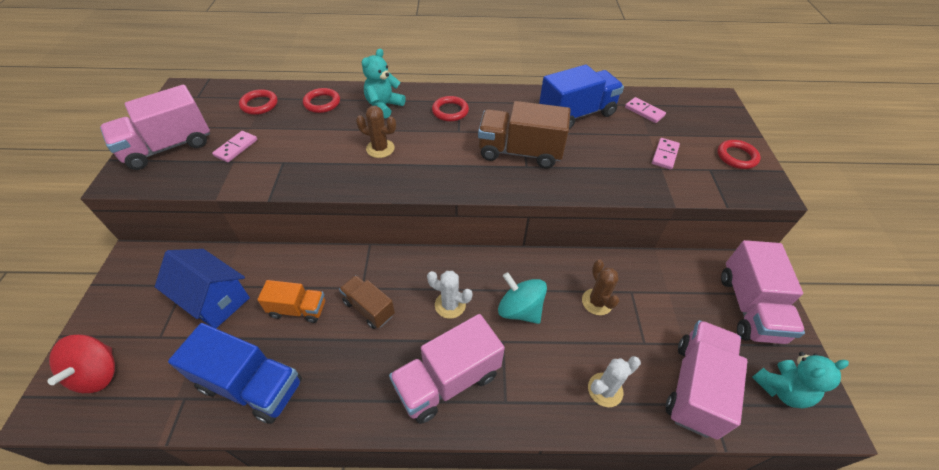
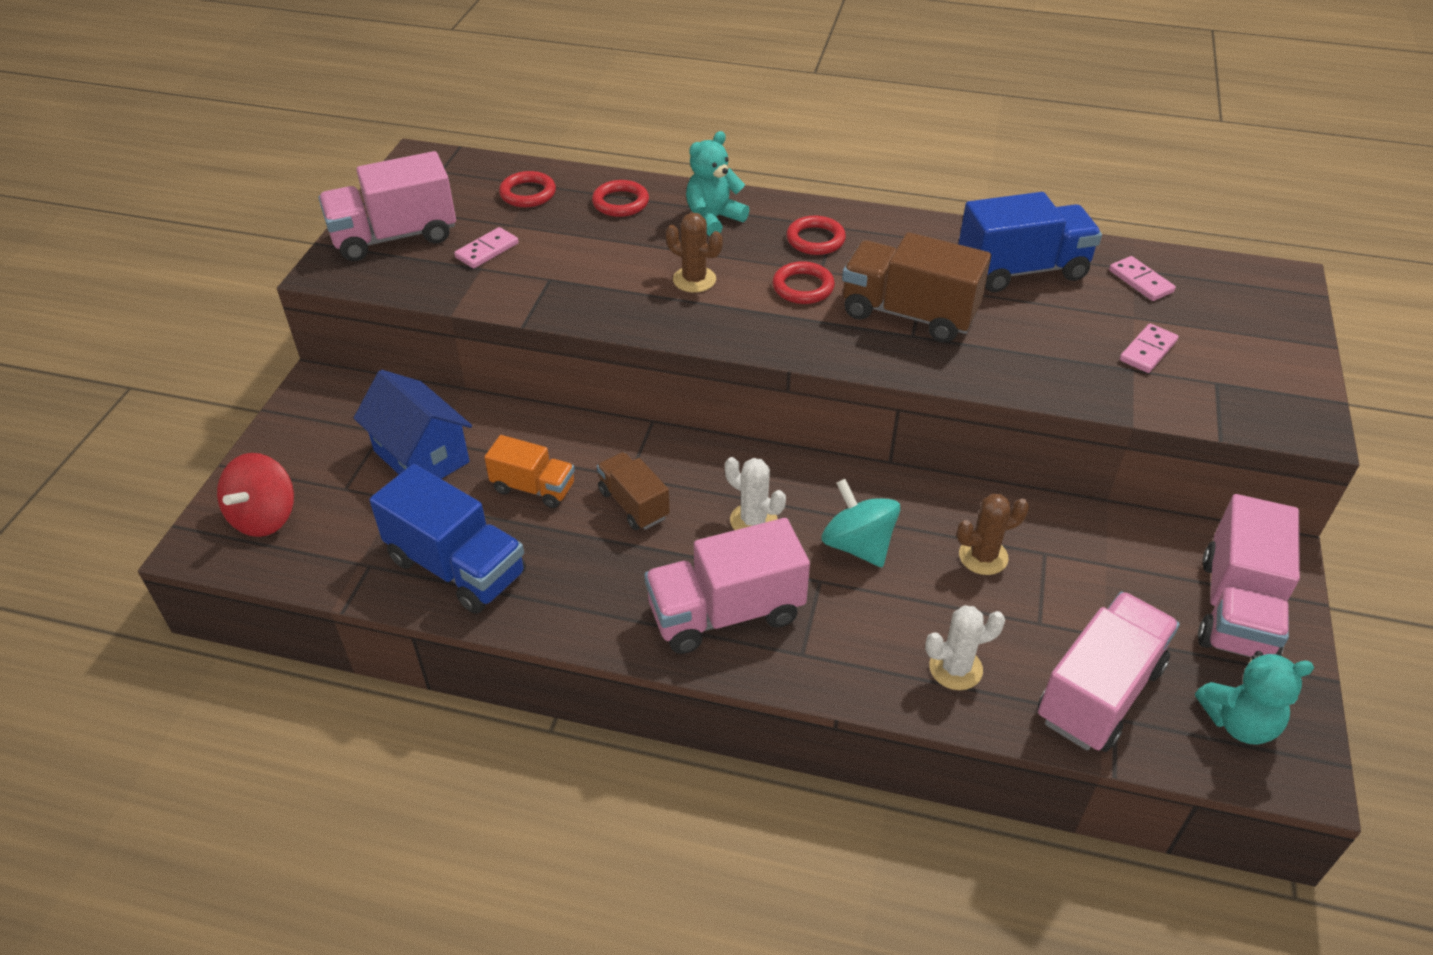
camera: 15 degrees right, 5 degrees down
brown cactus [582,260,619,315] -> brown cactus turned 75 degrees clockwise [957,494,1029,575]
red ring [718,140,761,169] -> red ring moved to [772,261,835,304]

